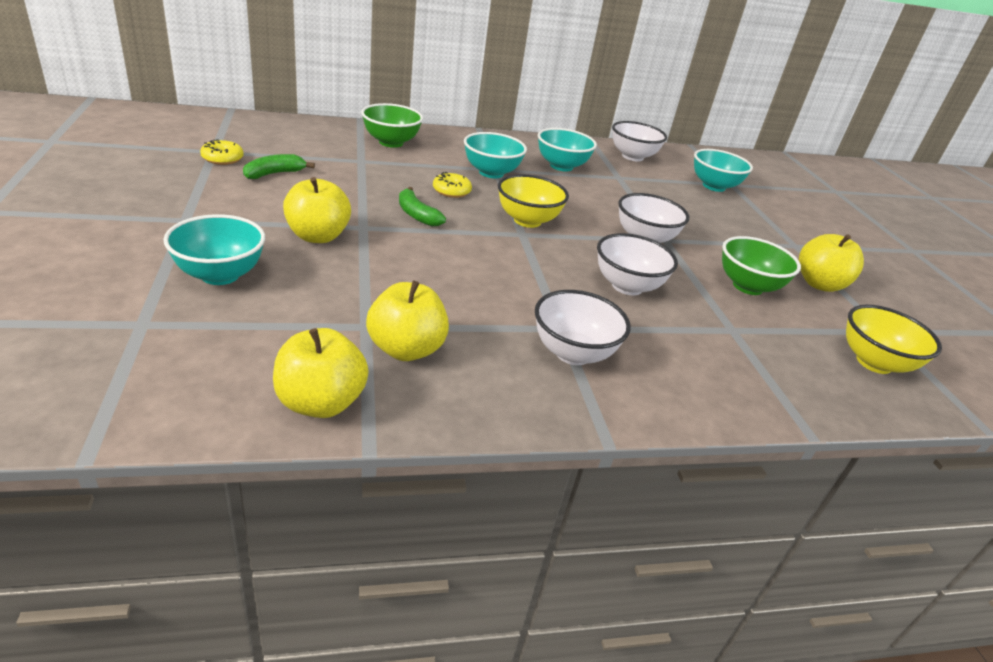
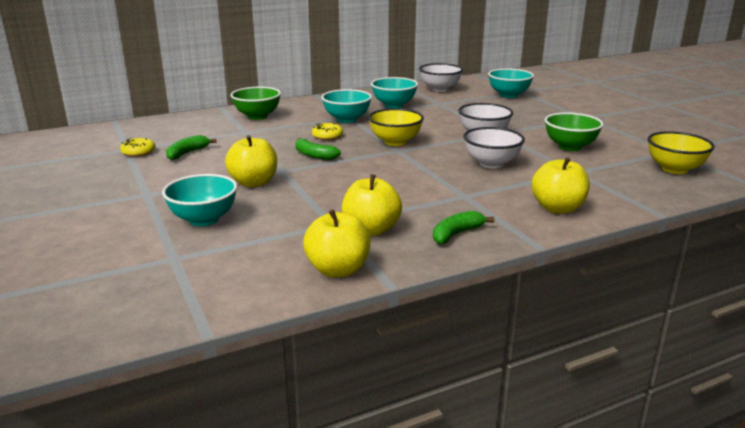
camera: 10 degrees left, 10 degrees down
white bowl [535,290,631,365] -> none
yellow apple [799,234,864,292] -> yellow apple moved to [532,157,590,214]
none -> green banana [433,211,495,244]

